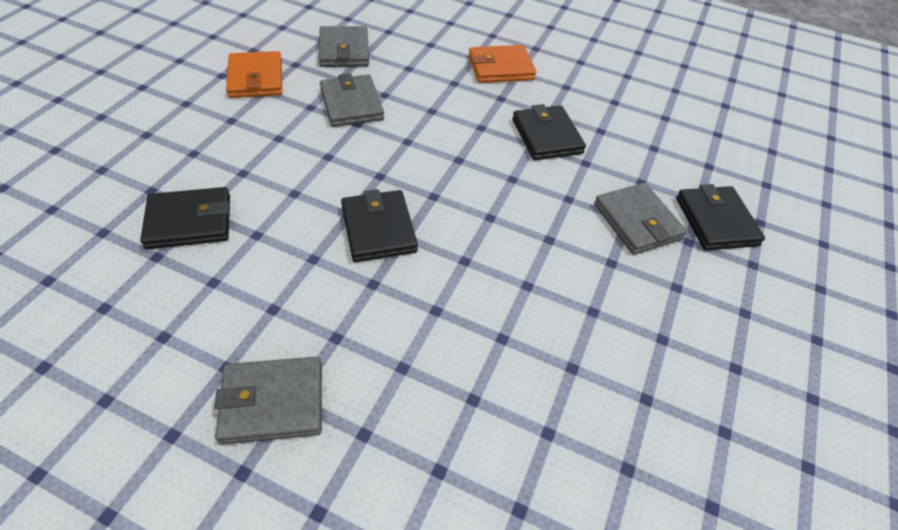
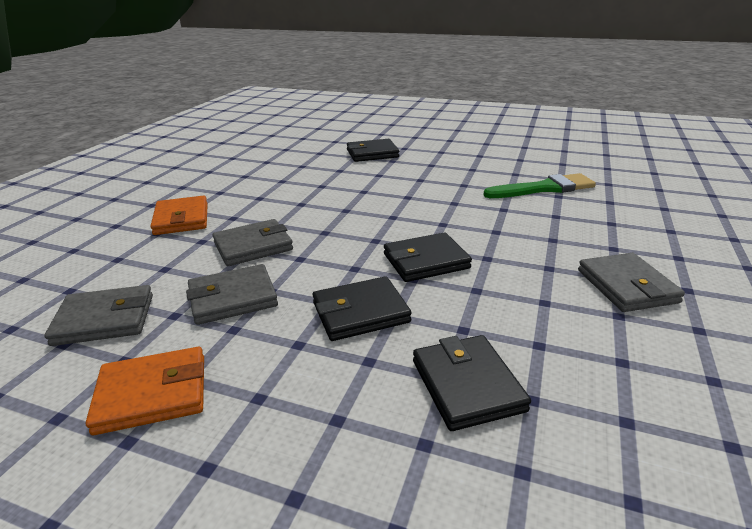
camera: 90 degrees left, 20 degrees down
black wallet [512,104,586,160] -> black wallet moved to [313,276,412,341]
grey wallet [594,183,687,255] -> grey wallet moved to [212,219,293,266]
none -> green brush [483,173,596,198]

